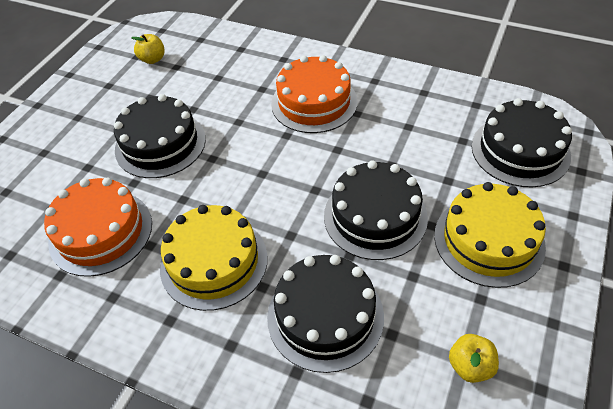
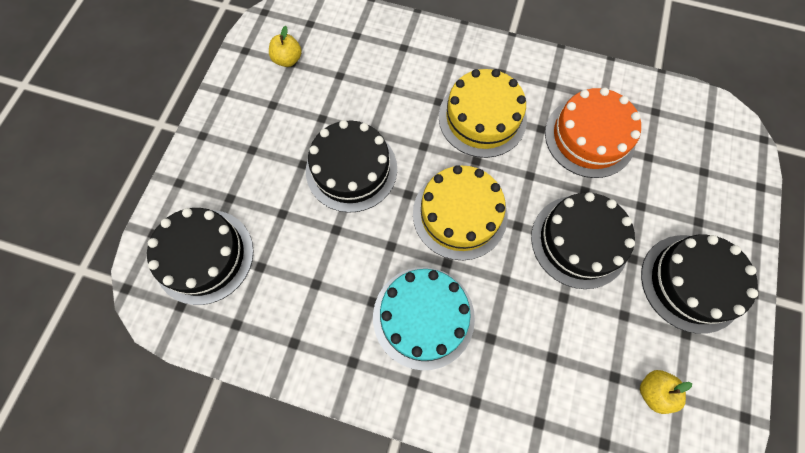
camera: 170 degrees right, 20 degrees up
black cake [267,255,384,373] -> black cake moved to [641,235,758,334]
orange cake [271,55,357,133] -> turquoise cake [373,267,475,370]
yellow cake [434,182,546,288] -> yellow cake moved to [413,165,507,260]

